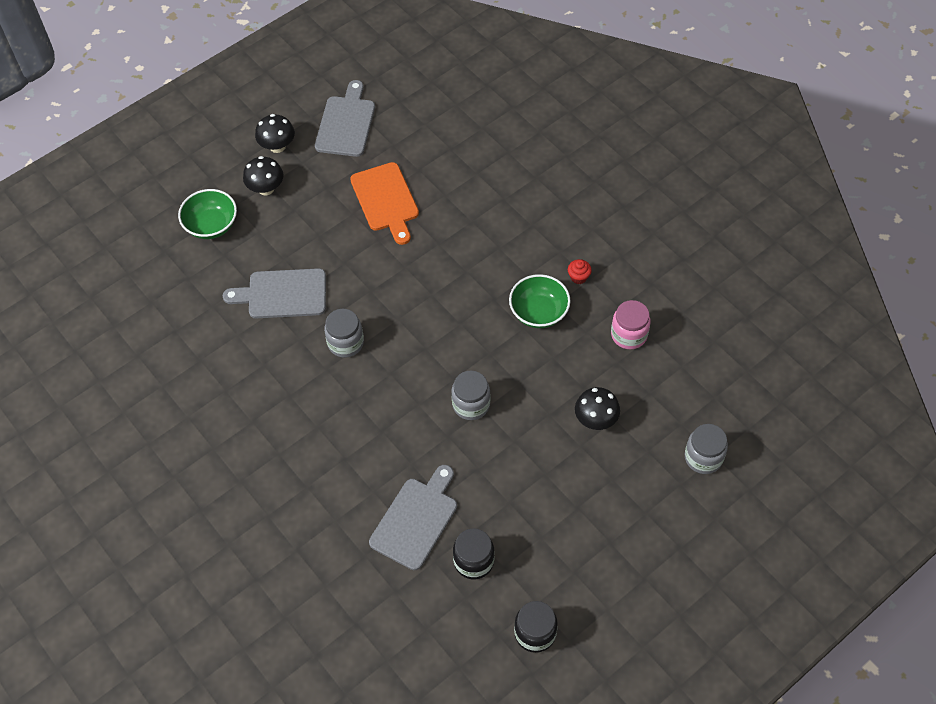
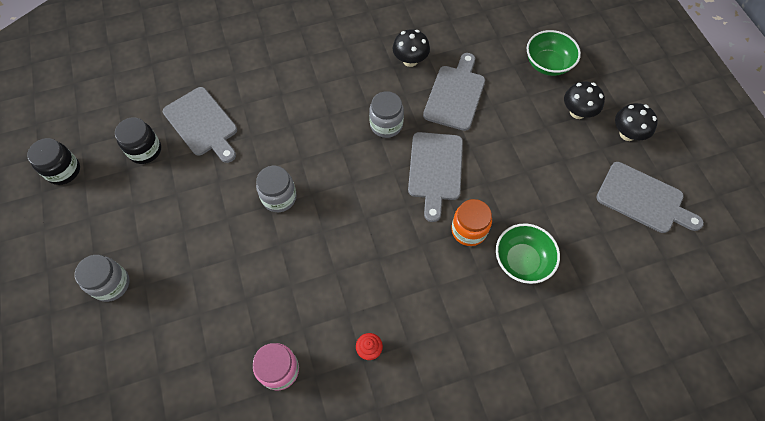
camera: 110 degrees right, 5 degrees up
orange cutting board [350,162,419,245] -> none
green bowl [509,274,571,328] -> green bowl moved to [496,223,560,284]
black mushroom [575,387,620,430] -> black mushroom moved to [393,29,430,67]
grey jar [685,424,728,474] -> grey jar moved to [75,255,130,302]
none -> grey cutting board [408,132,463,222]
none -> orange jar [451,199,492,246]

